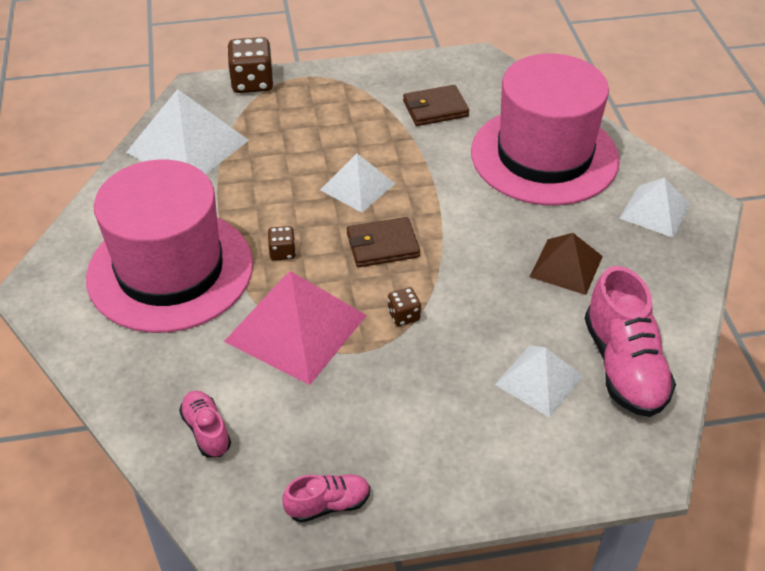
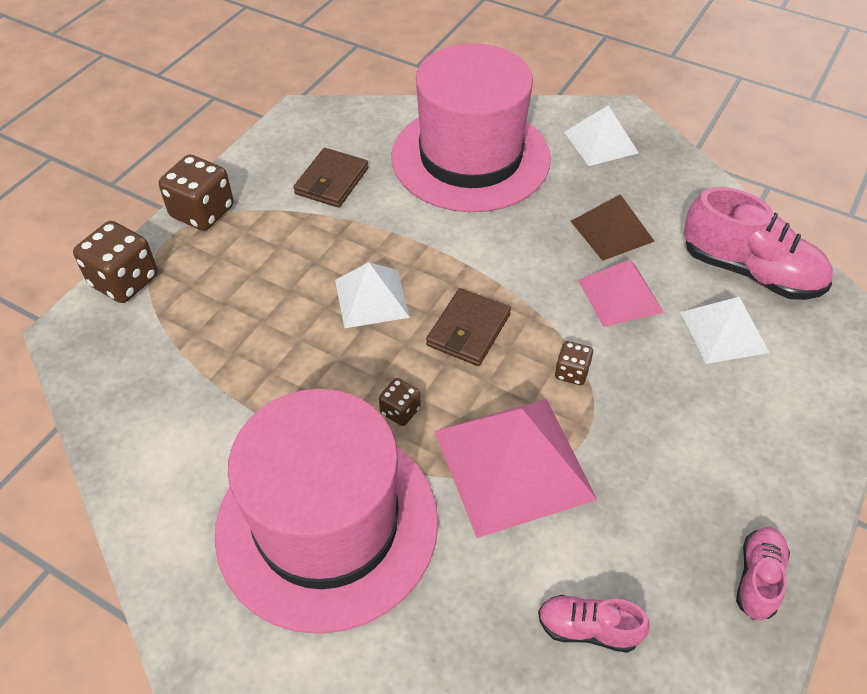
camera: 50 degrees left, 5 degrees up
white pyramid [126,89,249,175] -> none
none -> brown dice [159,155,234,231]
none -> pink pyramid [578,260,664,327]

